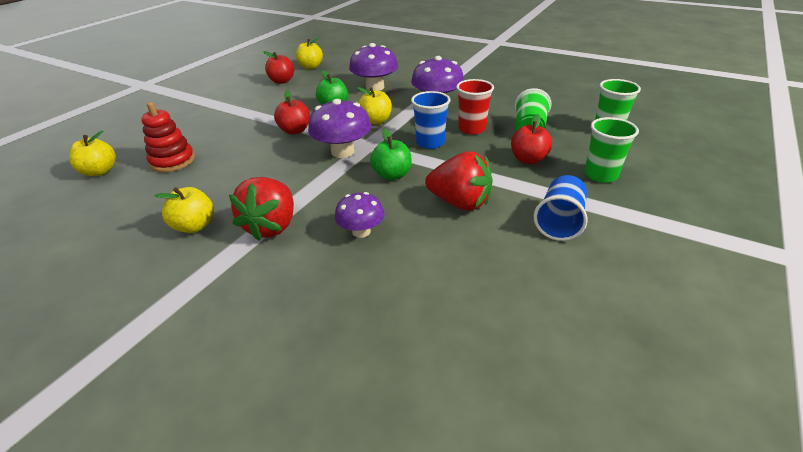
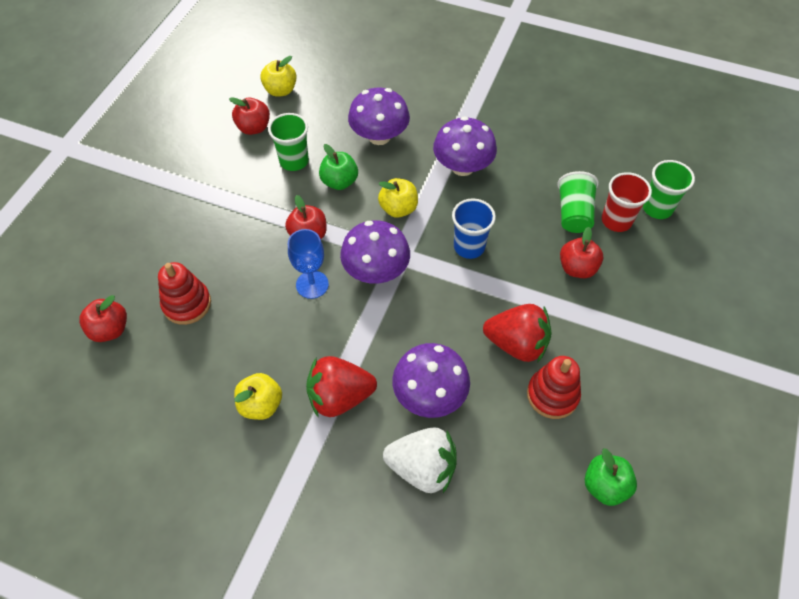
camera: 10 degrees left, 20 degrees up
yellow apple [69,131,116,176] -> red apple [79,295,127,342]
red strawberry [229,177,294,241] -> red strawberry turned 75 degrees clockwise [306,356,377,417]
purple mushroom [335,192,385,238] -> purple mushroom [392,343,470,418], size x1.60
green apple [370,128,412,180] -> green apple moved to [585,448,637,506]
red cup [456,79,494,135] -> red cup moved to [602,172,652,232]
blue cup [534,175,587,241] -> none
green cup [584,117,639,183] -> green cup moved to [268,113,309,171]
none -> blue goblet [288,229,329,299]
none -> white strawberry [383,427,457,493]
none -> red stacking toy [527,356,581,419]

